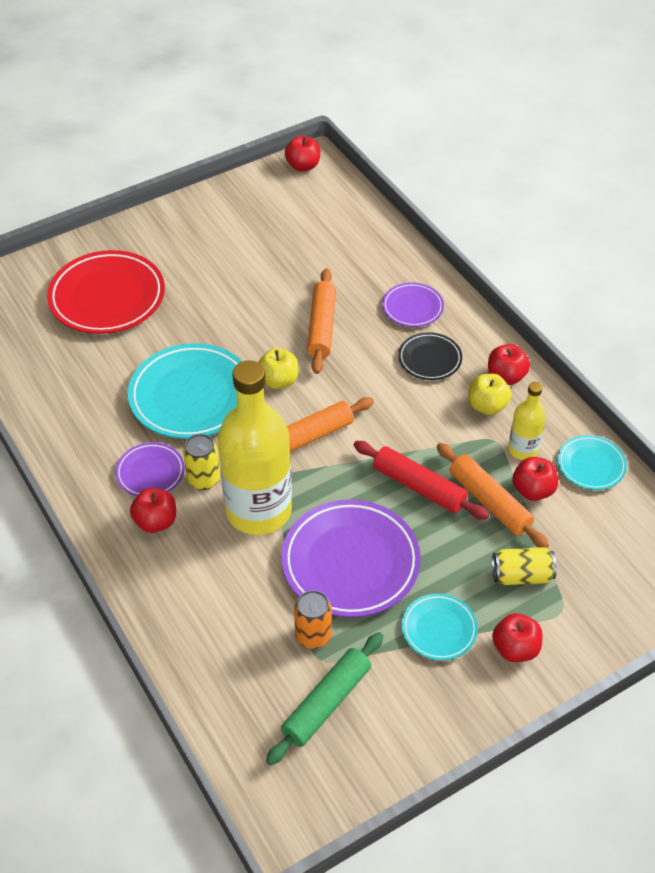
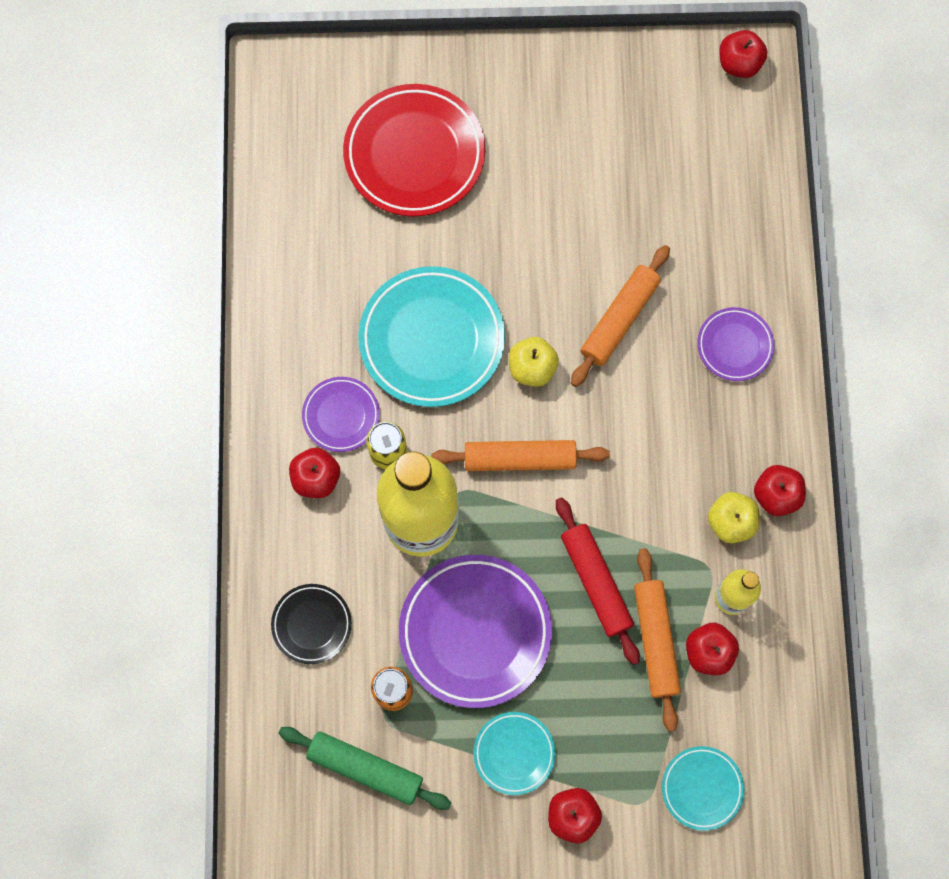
camera: 30 degrees right, 25 degrees up
green rolling pin [266,632,383,765] -> green rolling pin turned 45 degrees clockwise [278,727,451,810]
black plate [398,332,462,380] -> black plate moved to [271,584,352,664]
yellow can [492,547,557,585] -> none
turquoise plate [557,435,627,490] -> turquoise plate moved to [662,746,745,831]

